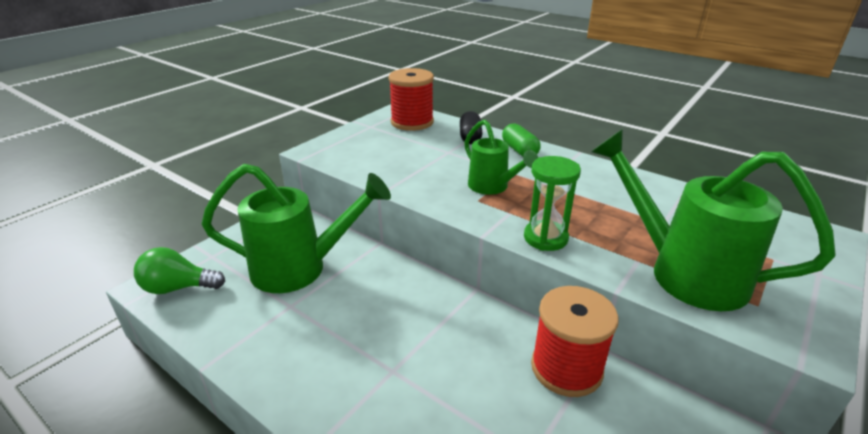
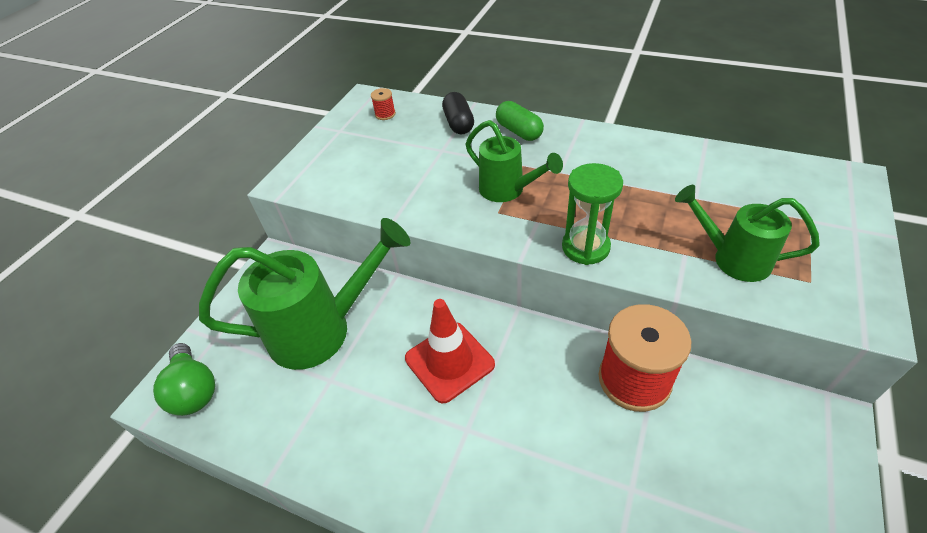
camera: 10 degrees left, 15 degrees up
green light bulb [134,247,225,294] -> green light bulb turned 105 degrees counterclockwise [153,343,215,416]
red spool [388,68,434,131] -> red spool [371,88,396,120], size x0.41
green watering can [591,129,836,311] -> green watering can [675,185,820,282], size x0.58
none -> red traffic cone [405,299,495,403]

